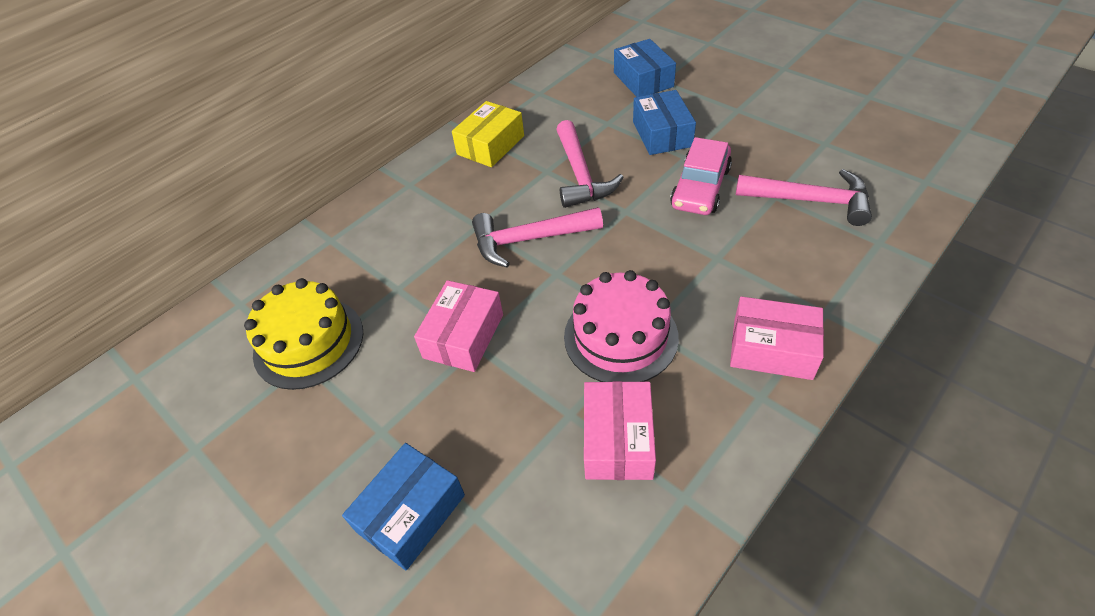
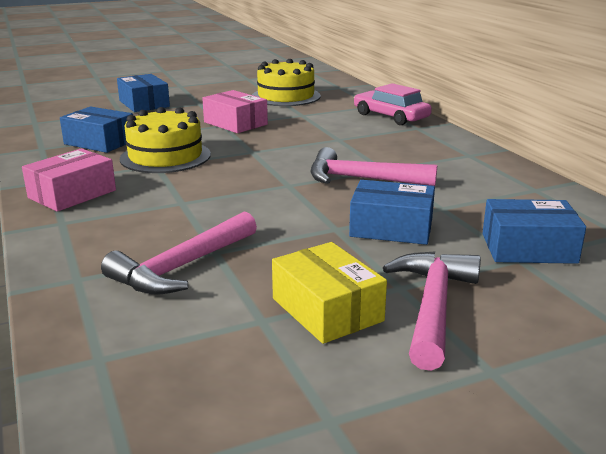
camera: 110 degrees right, 25 degrees down
yellow box [452,101,524,167] -> yellow box moved to [272,242,387,344]
pink hammer [472,207,603,268] -> pink hammer moved to [383,251,481,371]
pink cake [564,270,679,382] -> yellow cake [120,107,211,173]
pink box [584,381,656,480] -> blue box [60,106,133,153]
pink car [670,137,732,215] -> pink car moved to [354,83,432,125]

